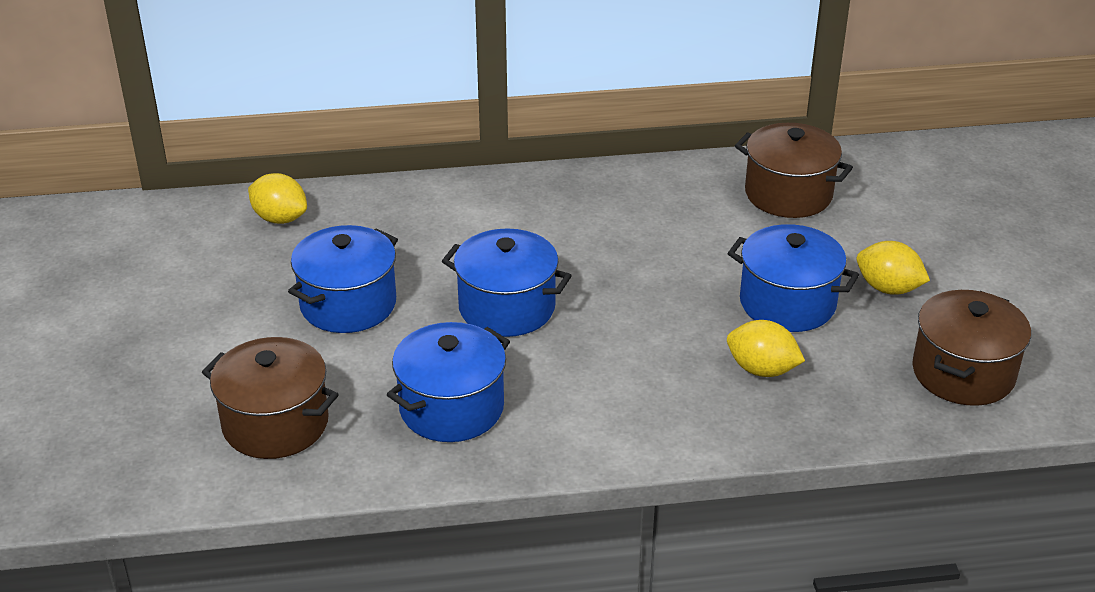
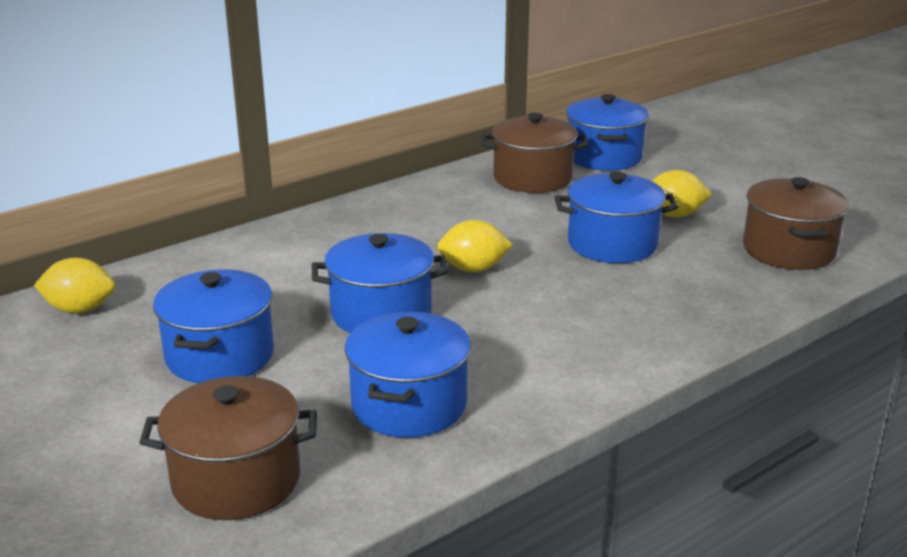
camera: 30 degrees left, 10 degrees down
yellow lemon [727,320,805,377] -> yellow lemon moved to [437,220,513,272]
none -> blue pot [566,94,649,171]

